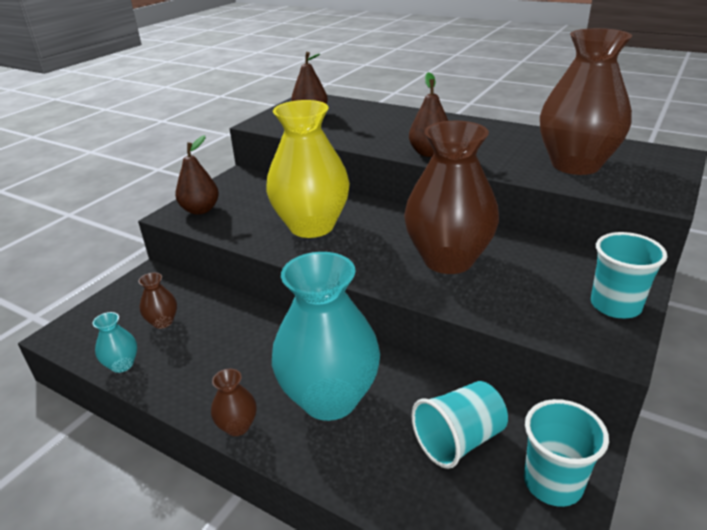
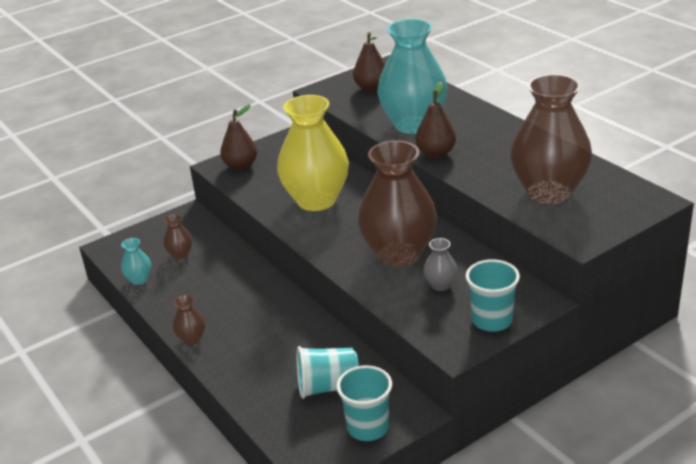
camera: 25 degrees right, 0 degrees up
turquoise vase [272,252,380,421] -> turquoise vase moved to [377,19,448,134]
none -> grey vase [424,238,457,291]

